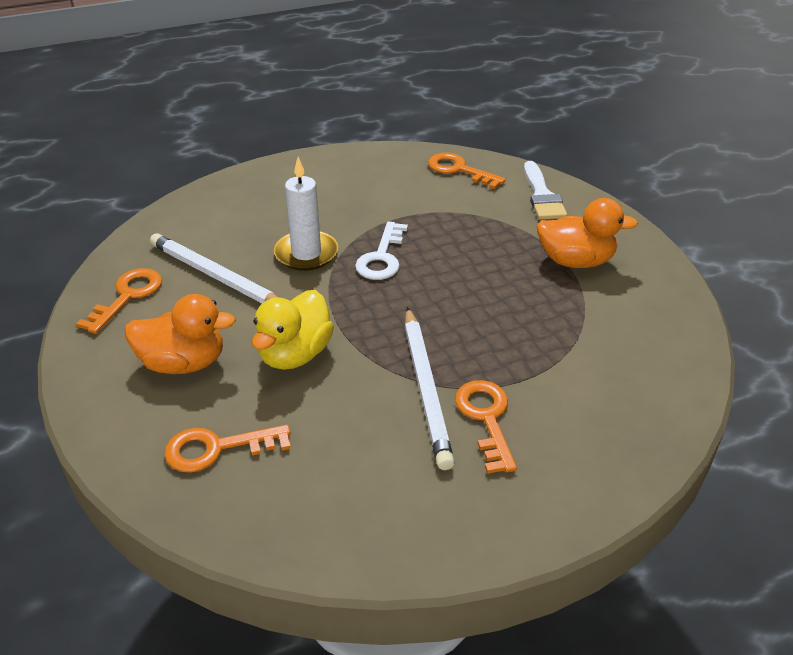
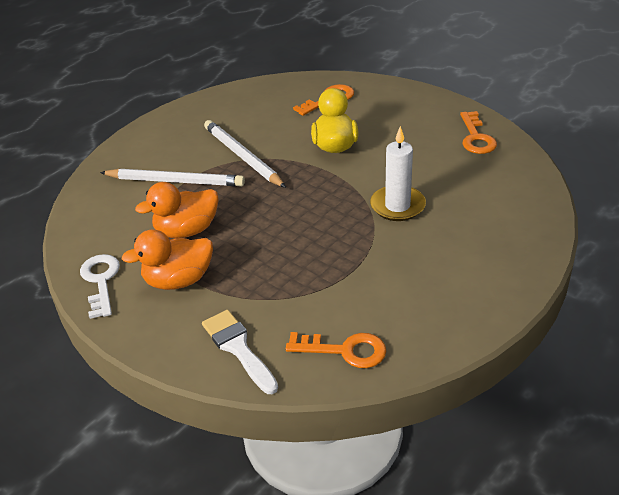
camera: 155 degrees right, 0 degrees up
orange duck [125,294,236,374] -> orange duck moved to [135,182,219,238]
white pencil [150,233,278,303] -> white pencil moved to [100,169,245,187]
white key [355,221,408,280] -> white key moved to [80,254,120,319]
orange key [455,380,517,474] -> none

